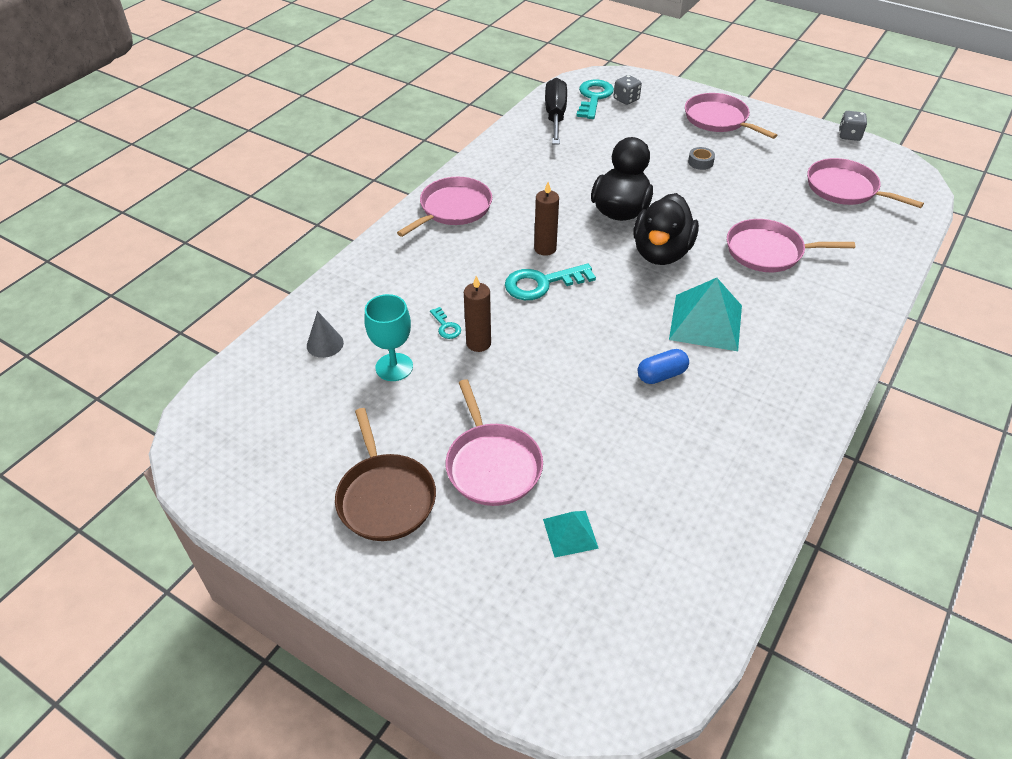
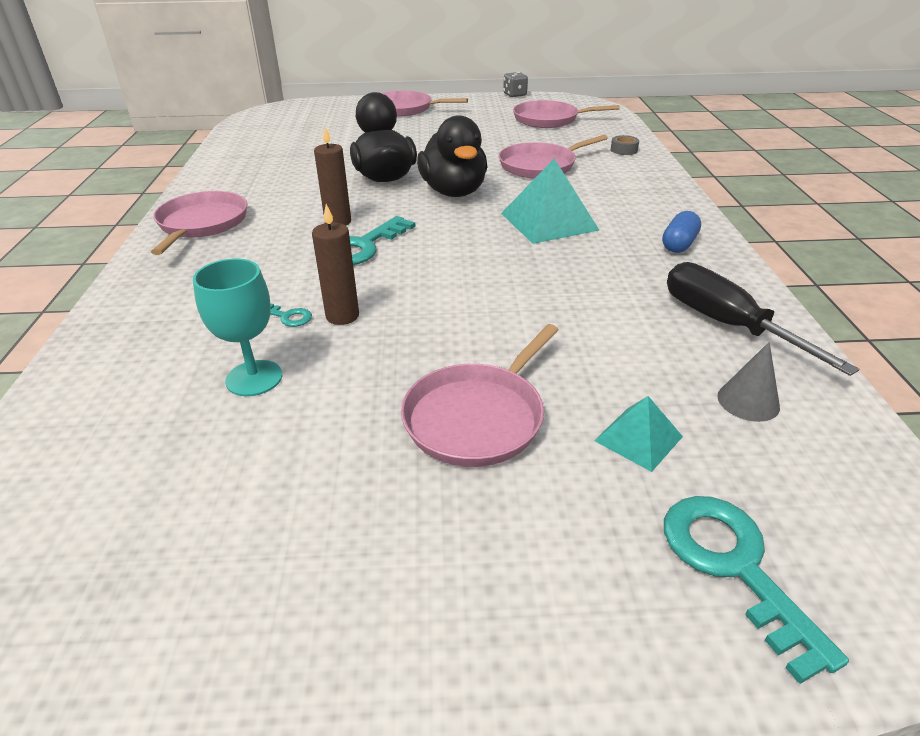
camera: 35 degrees left, 10 degrees down
grey cone [307,311,344,358] -> grey cone moved to [718,342,780,422]
brown pan [335,408,436,541] -> none
pink pan [446,379,543,506] -> pink pan turned 90 degrees clockwise [401,324,558,467]
black screwdriver [545,78,567,145] -> black screwdriver moved to [667,262,859,376]
turquoise key [576,80,614,119] -> turquoise key moved to [664,496,849,684]
grey dice [614,75,642,105] -> none
blue capsule [638,349,689,384] -> blue capsule moved to [662,211,701,253]
grey tape [688,147,715,170] -> grey tape moved to [611,135,639,155]

